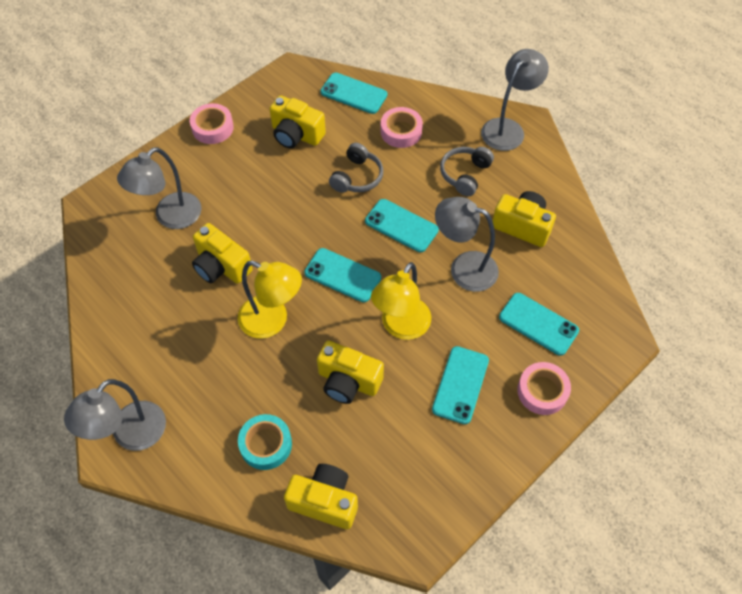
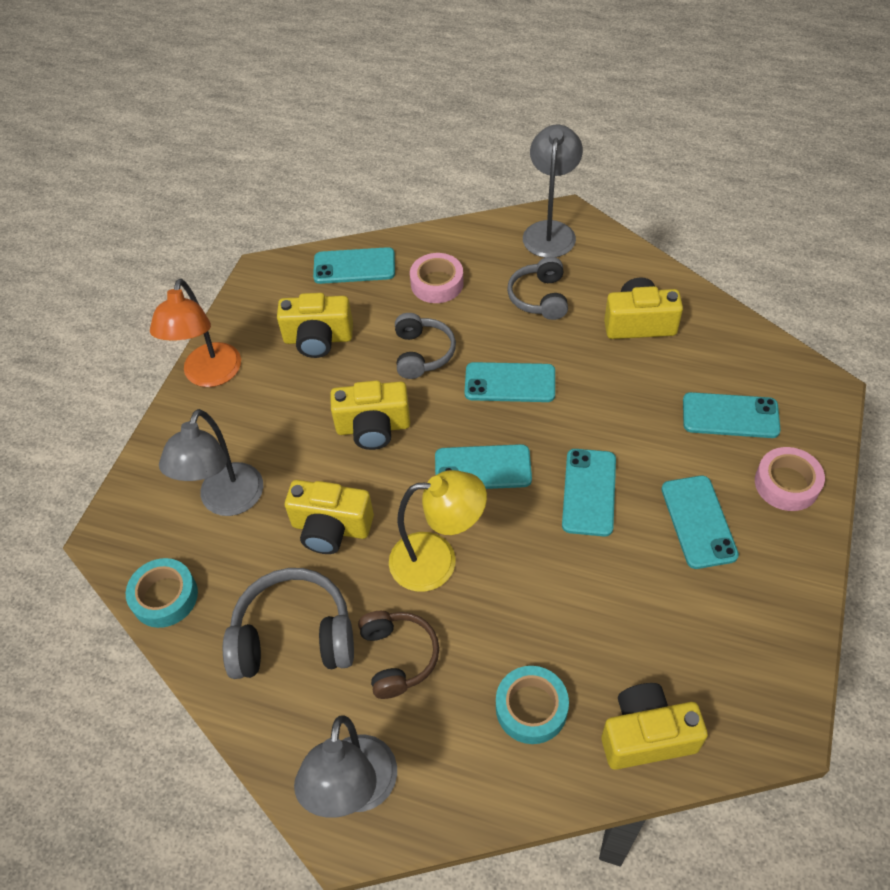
camera: 25 degrees left, 5 degrees down
pink tape [190,103,234,144] -> orange lamp [150,279,241,387]
yellow camera [317,341,384,404] -> yellow camera moved to [330,380,410,450]
yellow lamp [371,262,431,340] -> turquoise phone [562,449,616,537]
grey lamp [435,197,499,292] -> none
none -> turquoise tape [126,558,198,628]
none -> grey headphones [223,568,354,679]
none -> brown headphones [358,611,439,699]

